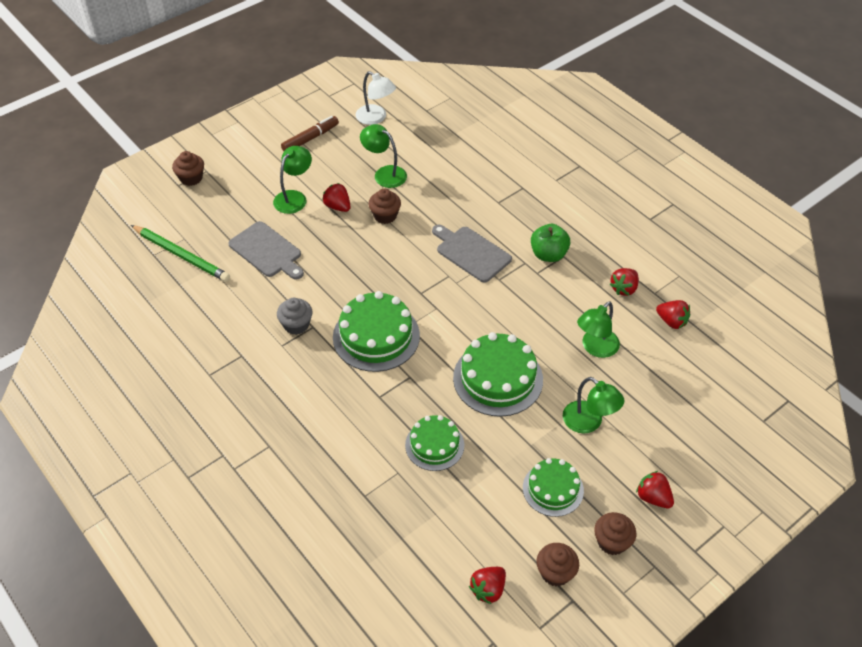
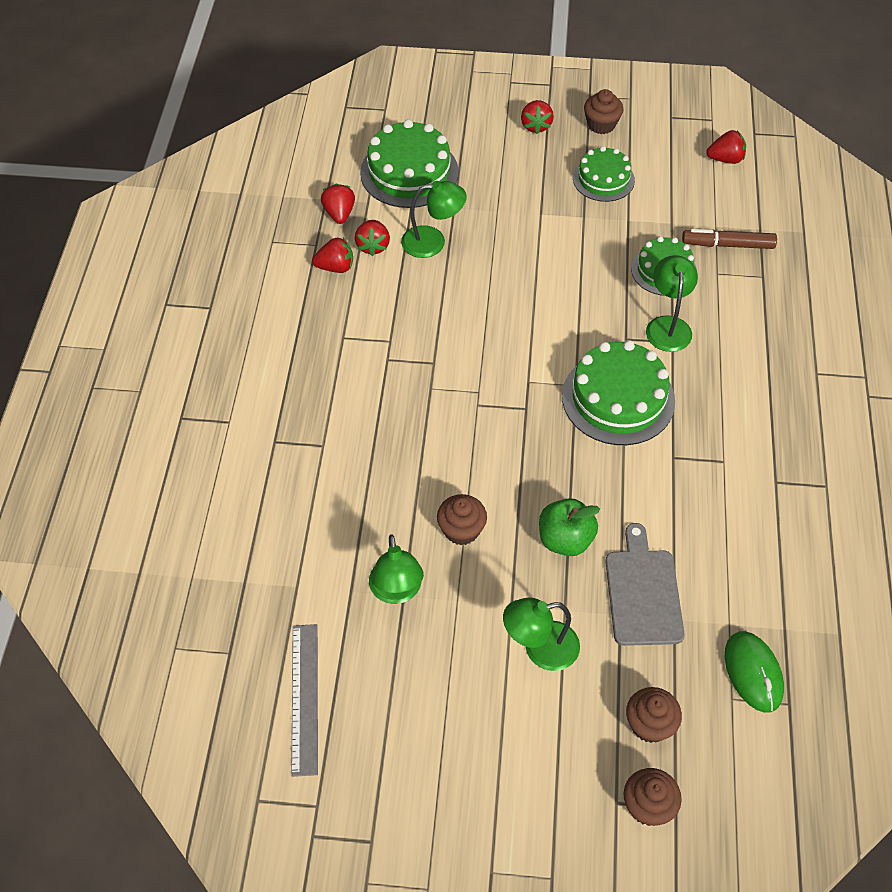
camera: 135 degrees left, 5 degrees up
green pencil [131,225,230,282] -> green mouse [725,631,784,713]
grey cupcake [277,298,312,335] -> none
brown marker [281,116,339,151] -> brown marker moved to [682,229,777,249]
red strawberry [322,183,351,212] -> red strawberry moved to [355,220,390,256]
white lamp [356,71,396,125] -> grey ruler [291,624,318,777]
grey cutting board [432,225,512,283] -> none
green cake [453,332,543,417] -> green cake moved to [360,119,459,208]
green apple [531,224,570,262] -> green apple moved to [539,498,600,556]
brown cupcake [536,543,579,586] -> brown cupcake moved to [626,687,682,743]
green lamp [563,377,625,434] -> green lamp moved to [646,255,698,352]

